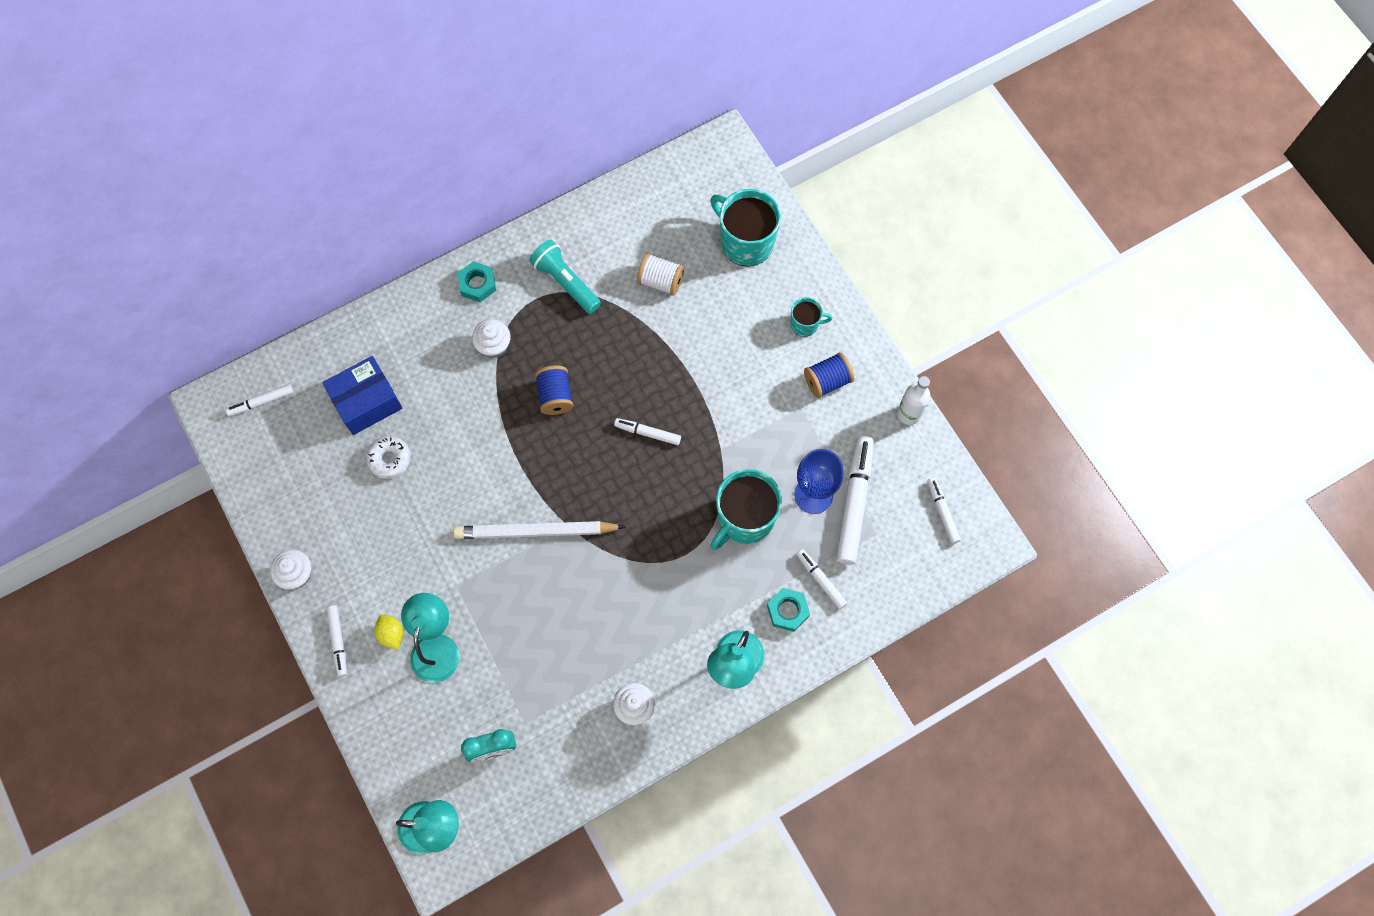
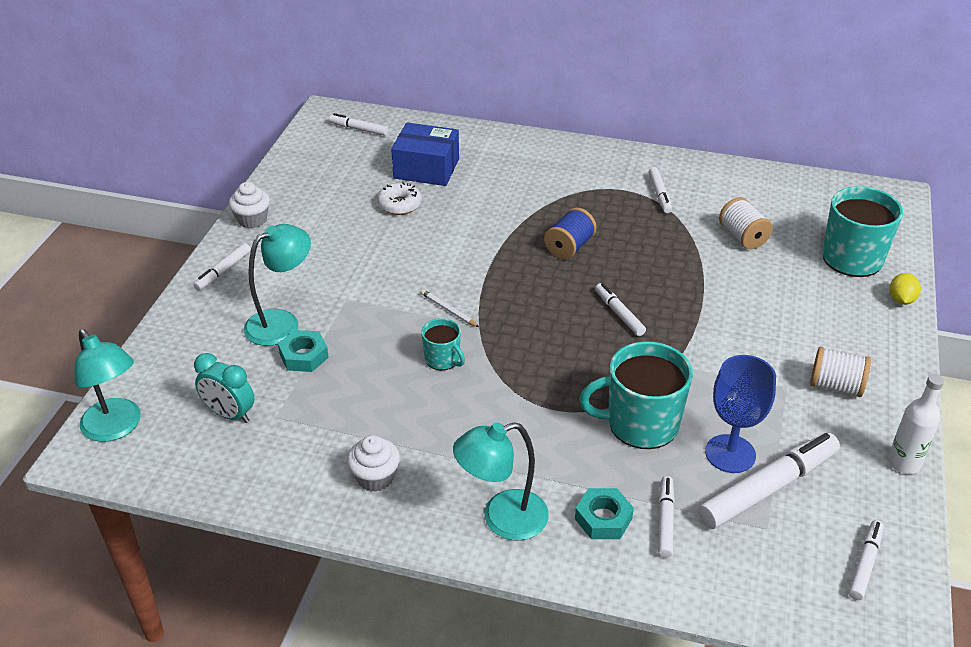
camera: 45 degrees right, 30 degrees down
yellow lemon [375,614,403,650] -> yellow lemon moved to [889,273,921,305]
white pencil [453,521,625,539] -> white pencil [421,289,479,327], size x0.42
turquoise nut [457,261,496,302] -> turquoise nut moved to [278,330,329,372]
white cupcake [472,320,510,358] -> none
turquoise flashlight [529,240,601,314] -> white marker [649,167,672,213]
turquoise mug [790,297,832,337] -> turquoise mug moved to [421,318,465,370]
blue spool [804,352,854,398] -> white spool [810,346,871,397]

